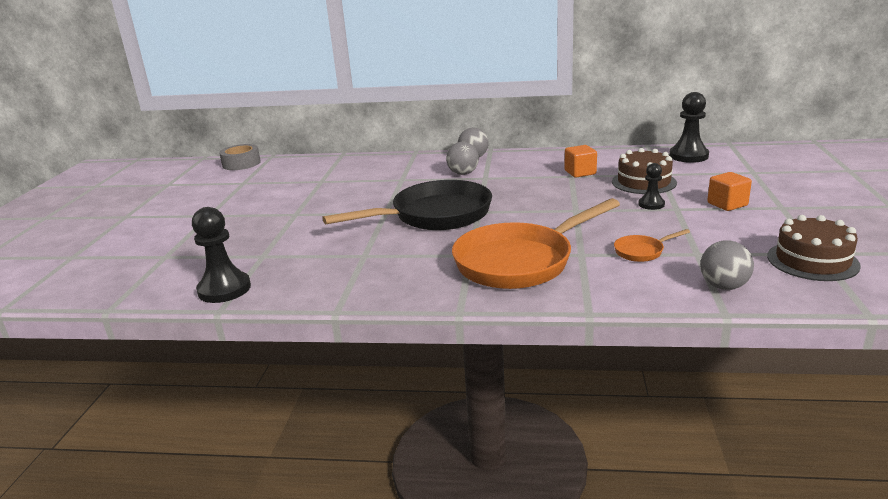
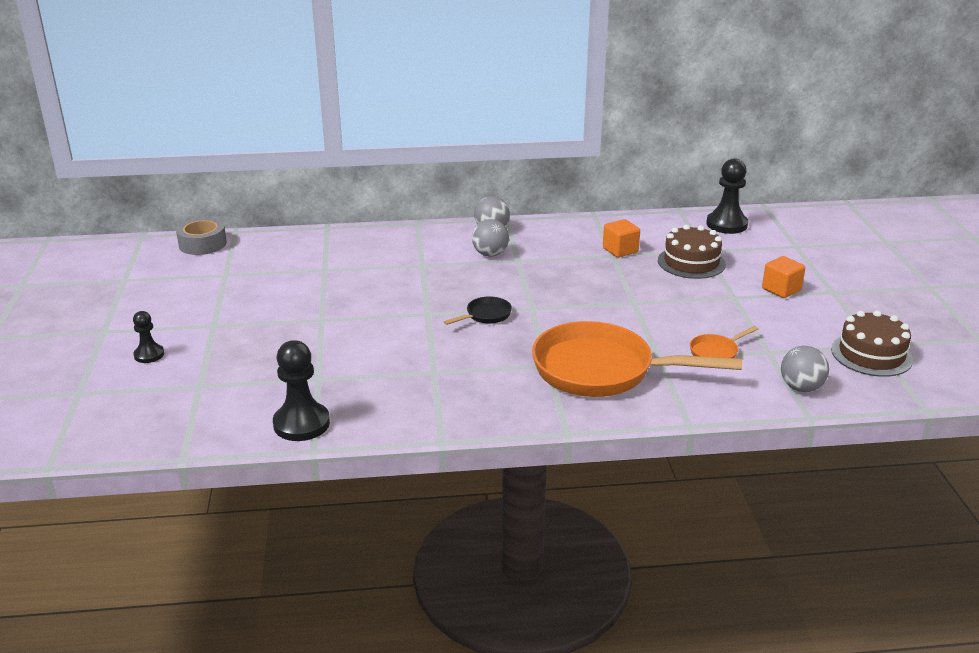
camera: 15 degrees left, 5 degrees up
black pan [323,180,492,230] -> black pan [444,296,512,325], size x0.41
orange pan [452,198,620,289] -> orange pan turned 60 degrees clockwise [532,321,742,397]
black pawn [639,163,665,210] -> black pawn moved to [133,311,164,363]

